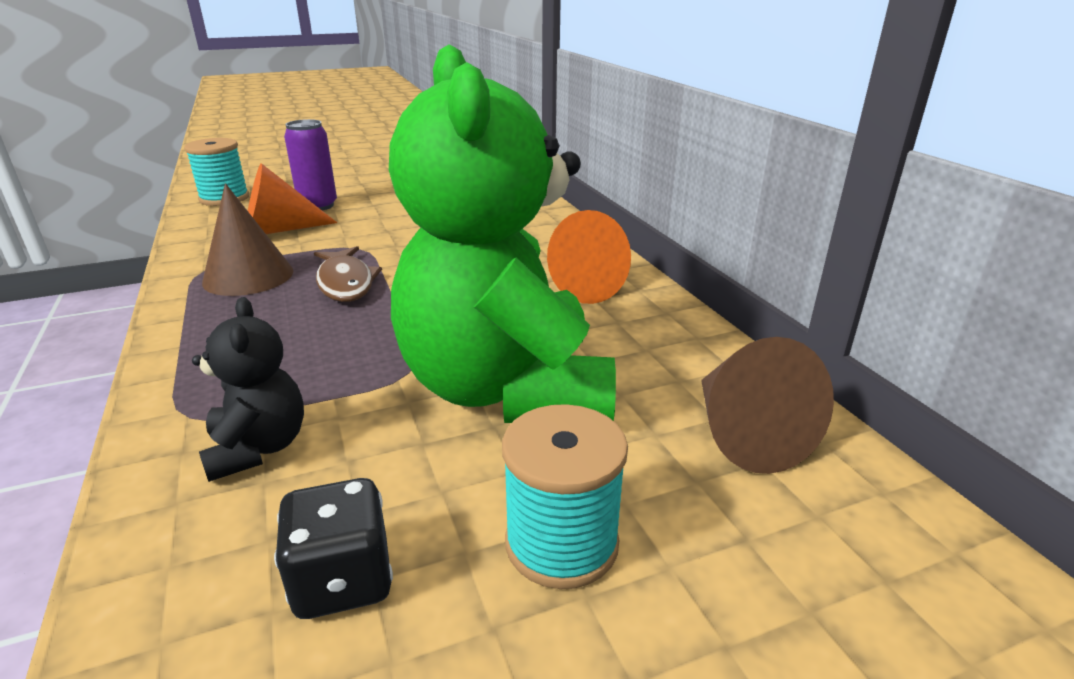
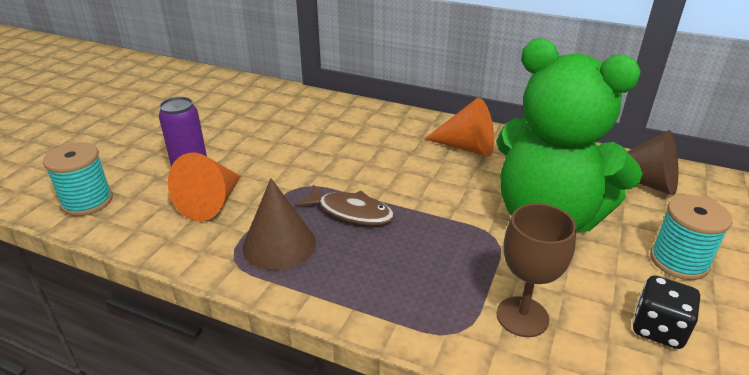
camera: 45 degrees left, 5 degrees up
black teddy bear [192,297,304,482] -> brown goblet [497,203,576,337]

